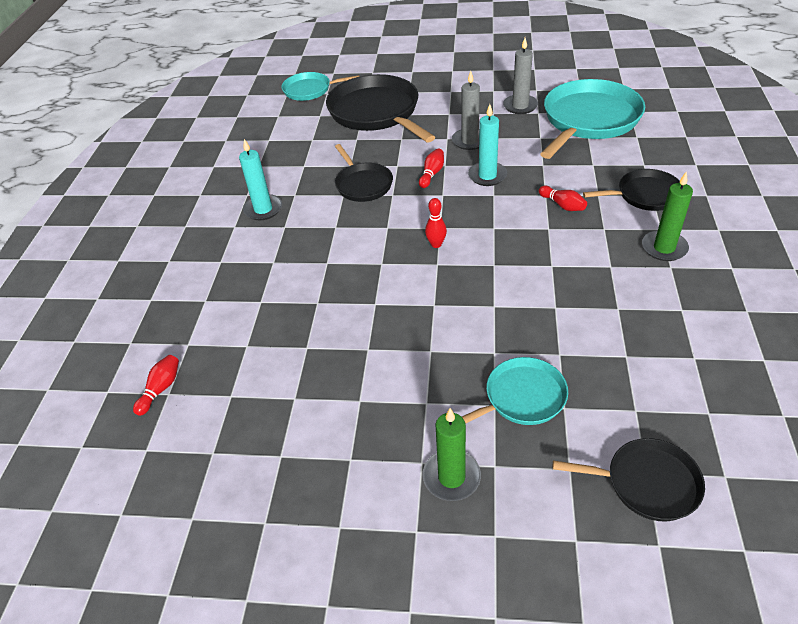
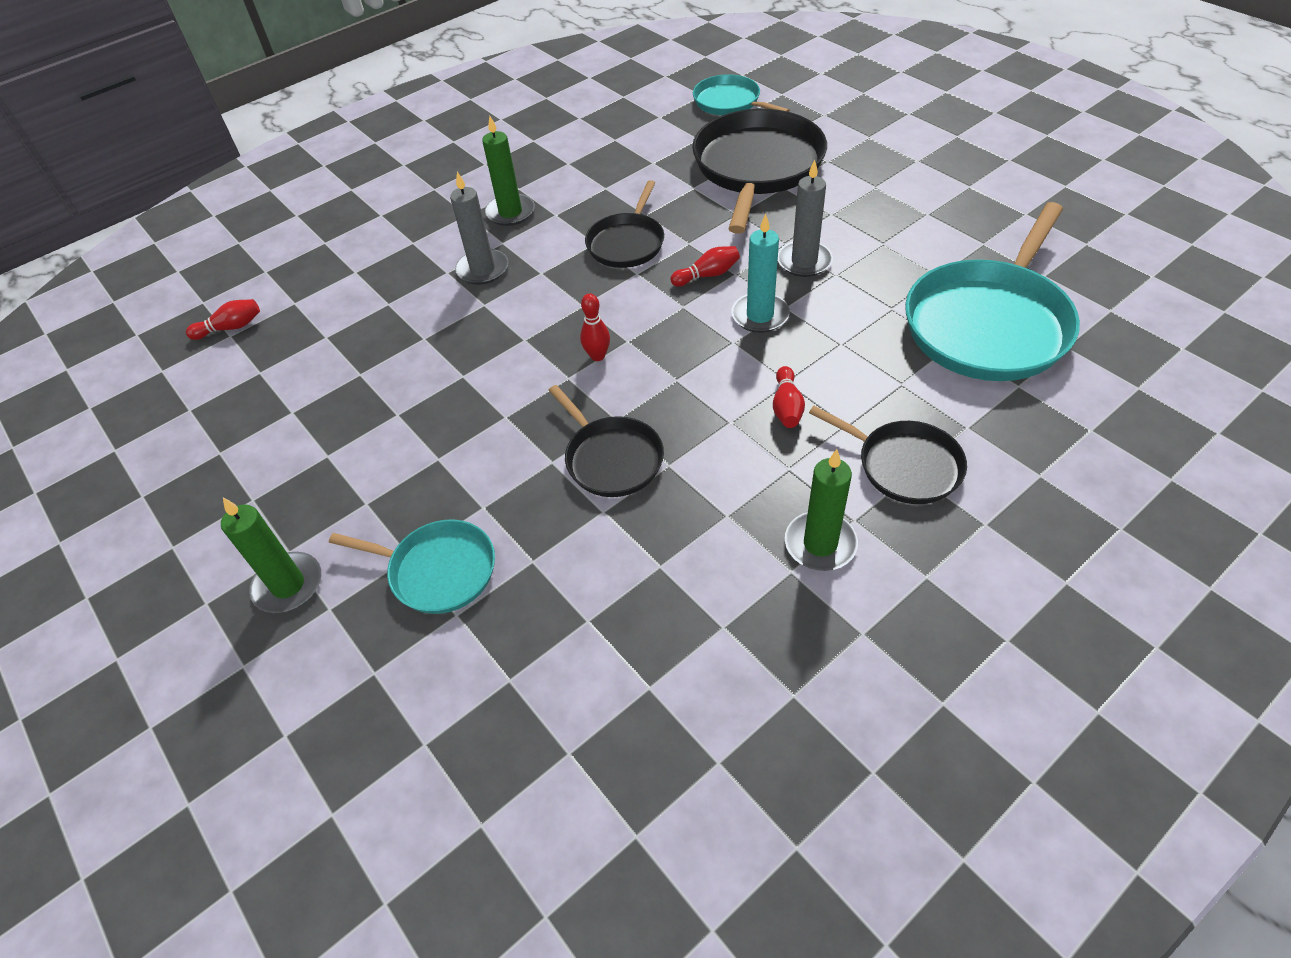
camera: 45 degrees right, 5 degrees up
turquoise candle [239,139,282,220] -> green candle [482,116,535,226]
grey candle [503,38,538,114] -> grey candle moved to [450,171,508,285]
turquoise pan [540,79,645,159] -> turquoise pan turned 135 degrees clockwise [905,202,1080,381]
black pan [553,438,705,521] -> black pan moved to [548,385,664,497]

